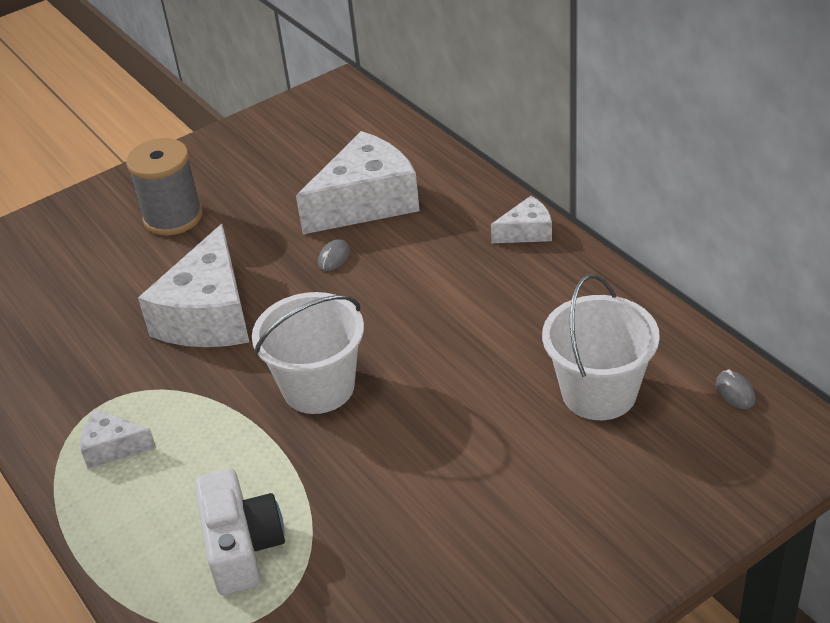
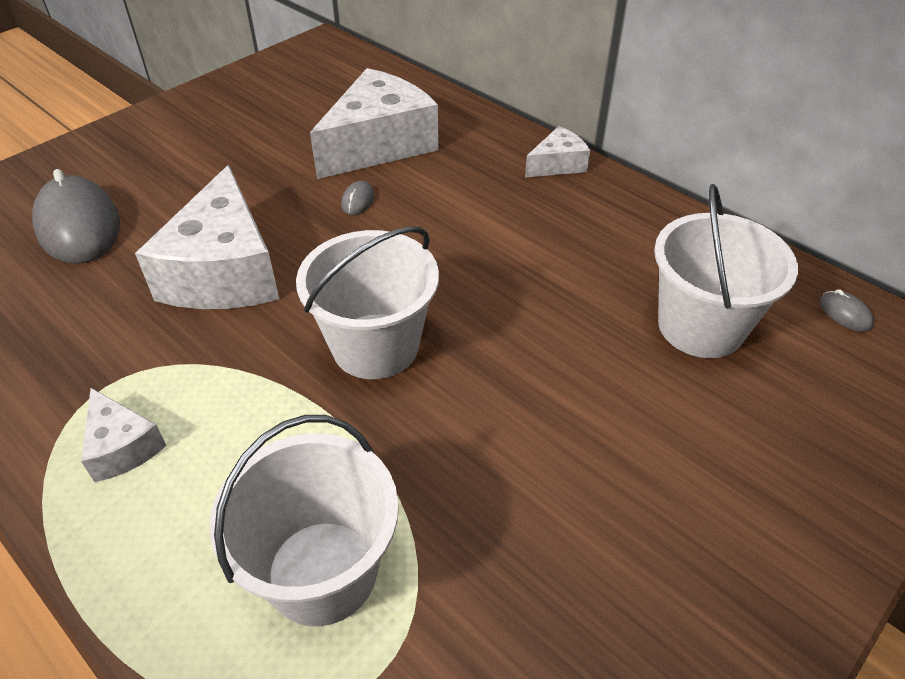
camera: 15 degrees left, 5 degrees up
white cheese [80,408,156,469] -> white cheese turned 120 degrees counterclockwise [81,388,167,482]
grey spool [126,138,203,235] -> none
white camera [194,469,285,595] -> white bucket [210,415,399,626]
none -> grey mouse [32,169,120,264]

